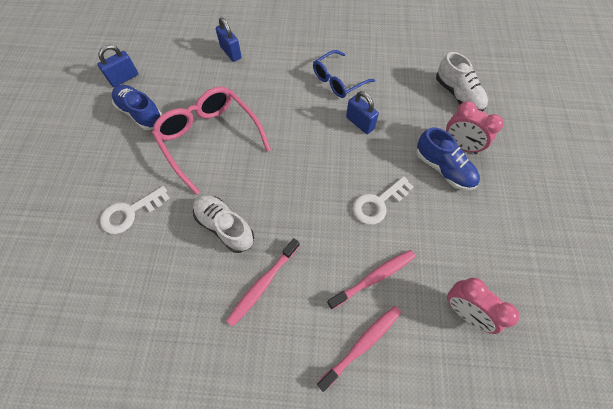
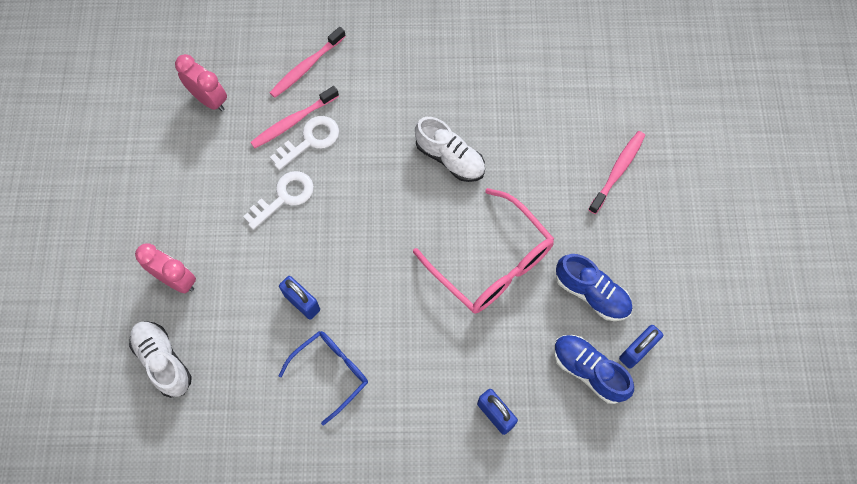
camera: 175 degrees right, 5 degrees up
white key [100,186,170,234] -> white key moved to [270,116,339,170]
pink toothbrush [226,238,300,327] -> pink toothbrush moved to [588,131,645,214]
blue shoe [416,127,480,191] -> blue shoe moved to [554,335,634,404]

